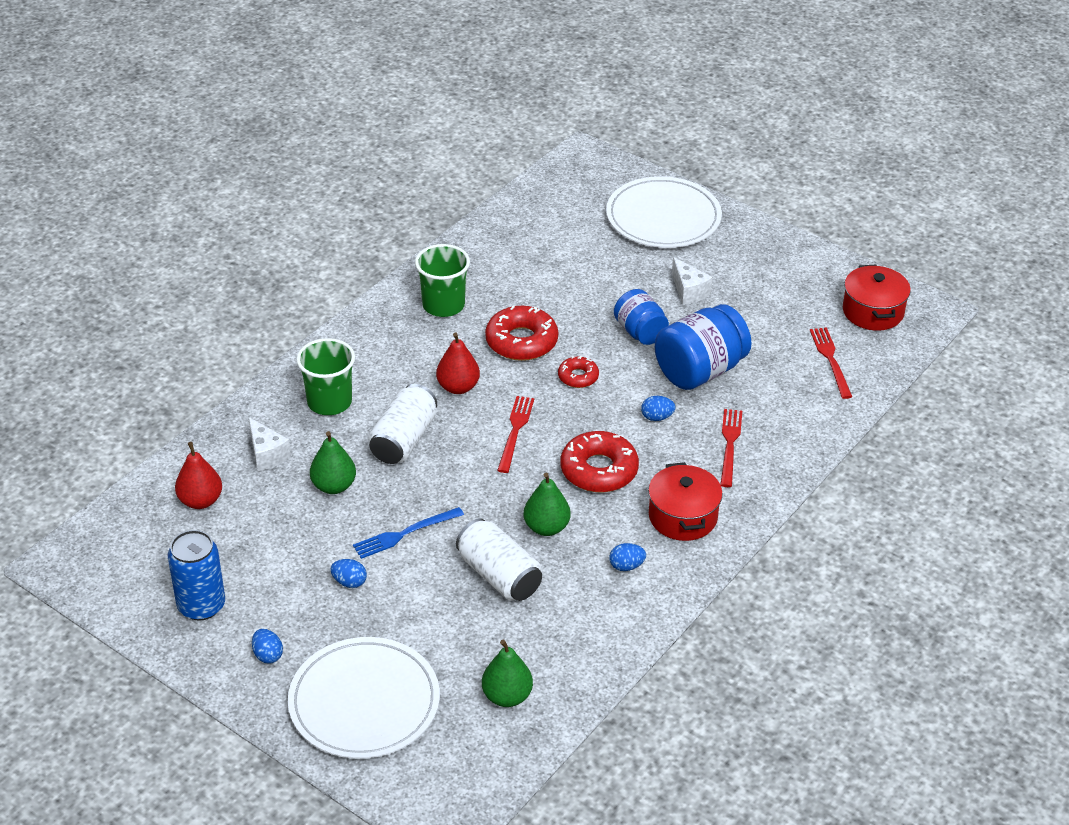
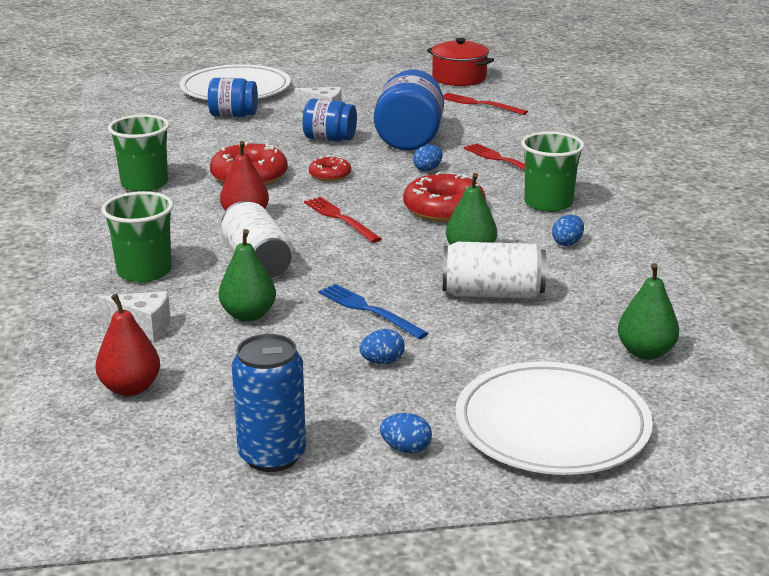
camera: 45 degrees left, 15 degrees down
blue fork [353,507,464,559] -> blue fork turned 120 degrees clockwise [319,284,428,339]
red pot [648,462,723,541] -> green cup [521,132,584,212]
none -> blue jar [208,78,258,117]

